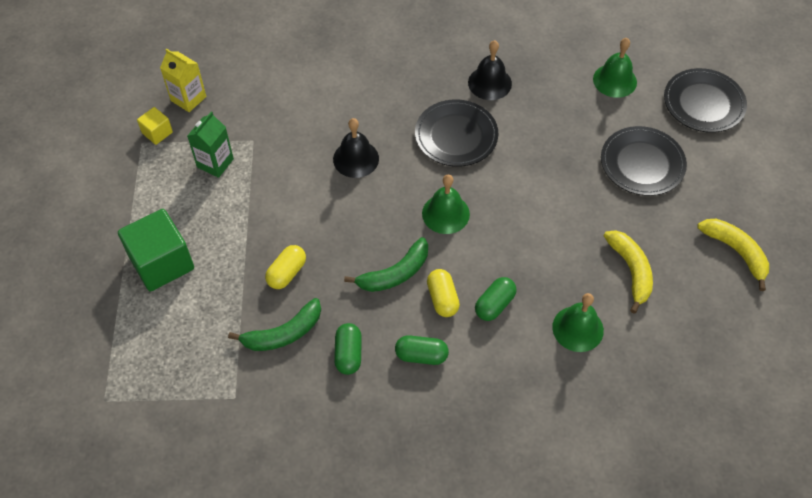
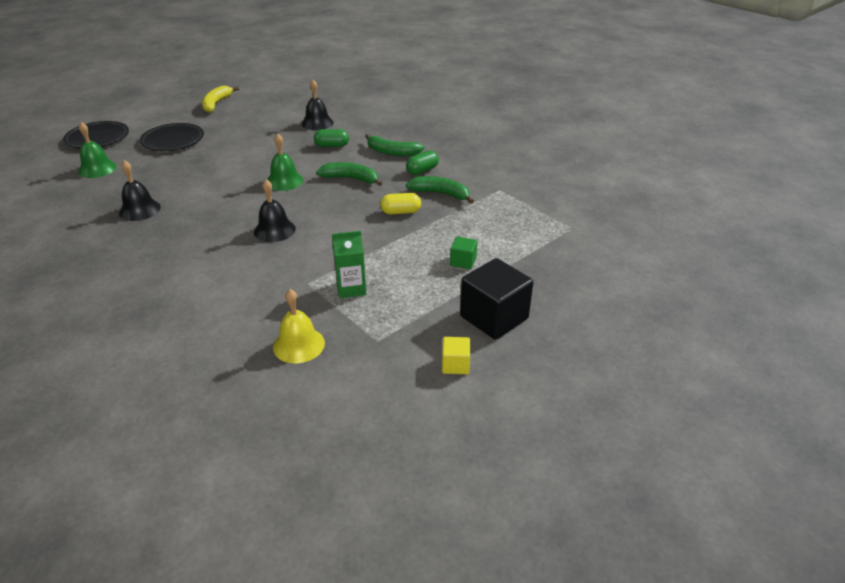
camera: 130 degrees left, 20 degrees down
green cube [118,209,194,291] -> green cube [450,236,477,269], size x0.49
yellow cube [137,107,173,145] -> yellow cube moved to [442,337,470,374]
yellow carton [160,49,206,112] -> yellow bell [273,289,325,363]
green capsule [395,335,449,365] -> green banana [365,134,424,156]
black plate [415,100,498,167] -> none
yellow capsule [427,269,460,317] -> none
green bell [552,293,604,352] -> black bell [302,80,334,130]
yellow banana [604,230,653,314] -> none
none -> black cube [460,258,533,340]

